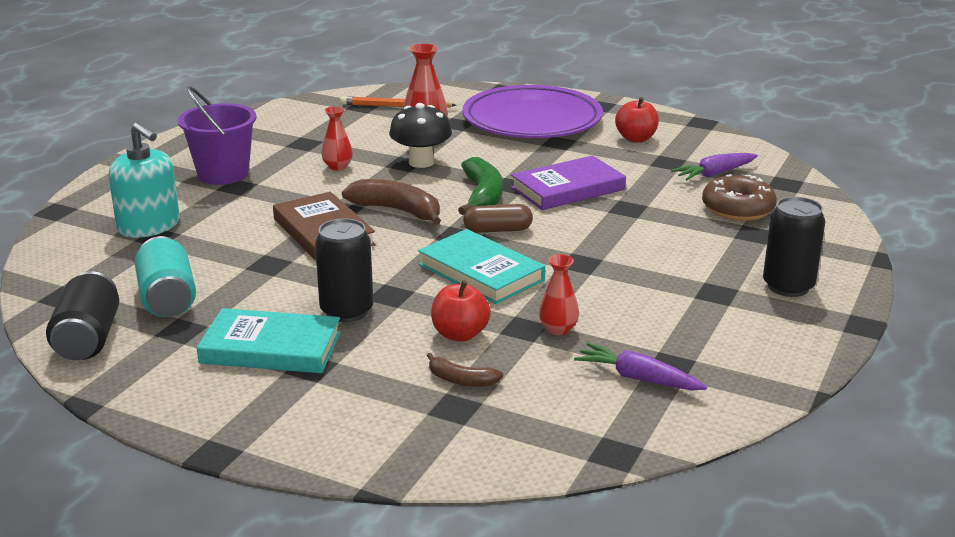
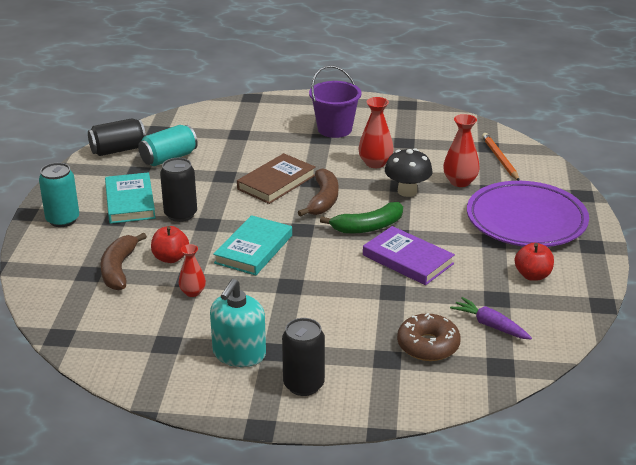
camera: 70 degrees right, 5 degrees up
turquoise soap dispenser [108,122,180,238] -> turquoise soap dispenser moved to [210,279,266,367]
red vase [321,106,353,171] -> red vase [358,97,394,168], size x1.55
brown banana [427,353,503,387] -> brown banana [100,232,147,291], size x1.78
brown capsule [463,204,533,233] -> none
purple carrot [574,343,707,391] -> none
none -> turquoise can [39,163,79,227]

